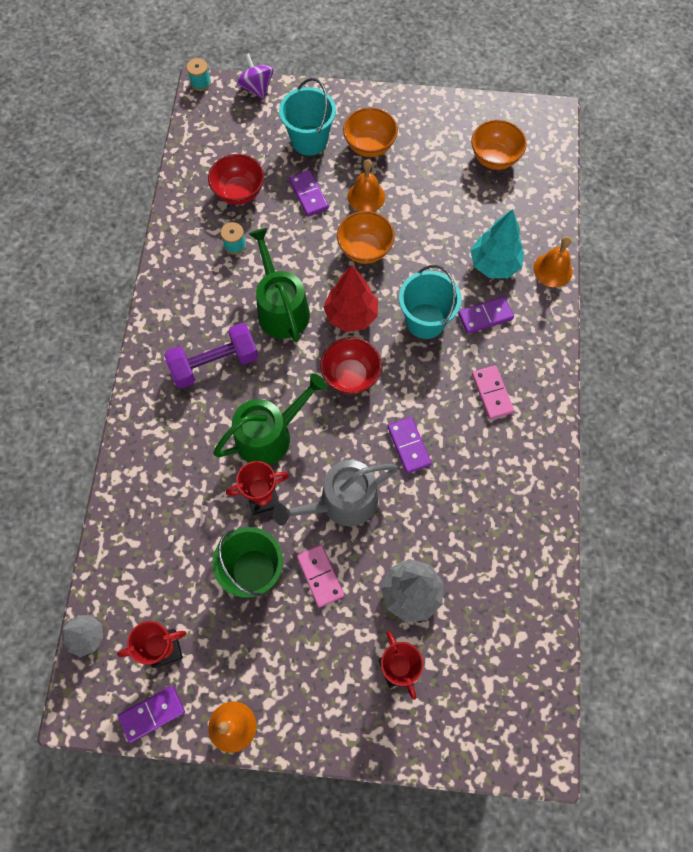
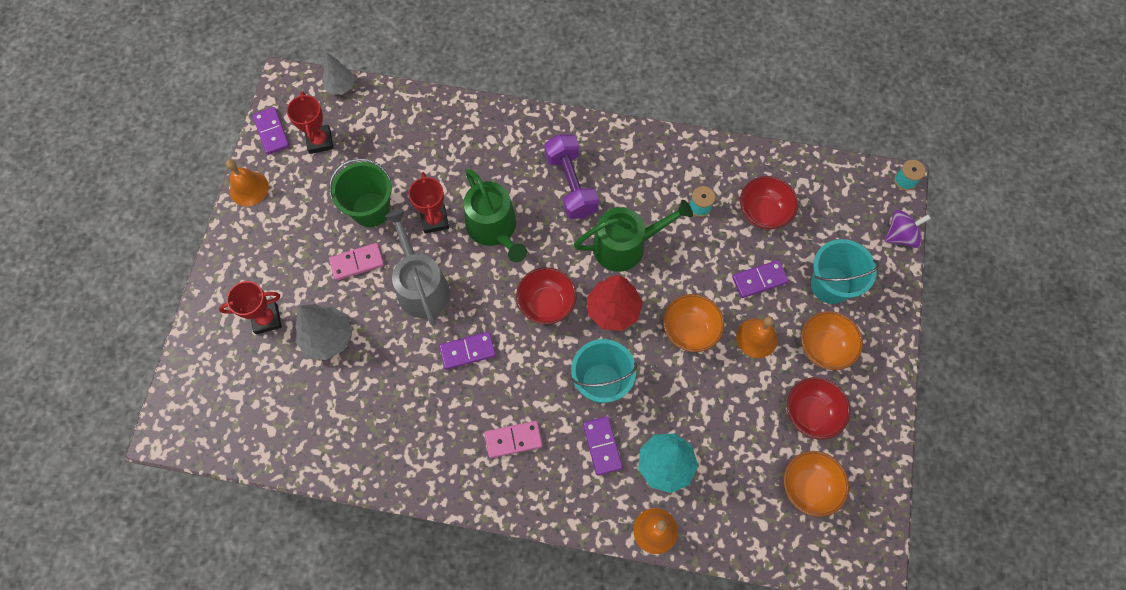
camera: 95 degrees right, 0 degrees up
none -> red bowl [787,377,850,440]

